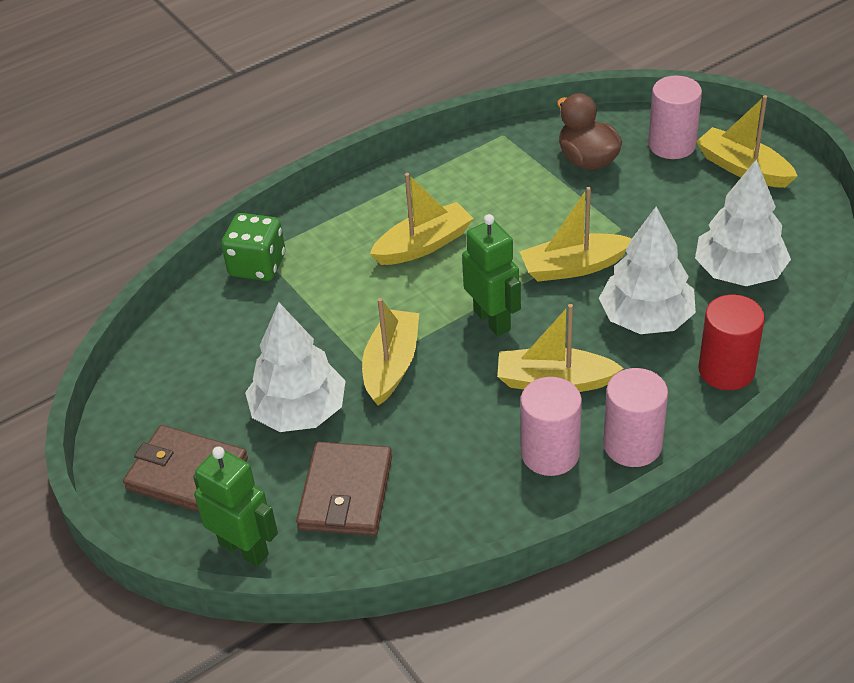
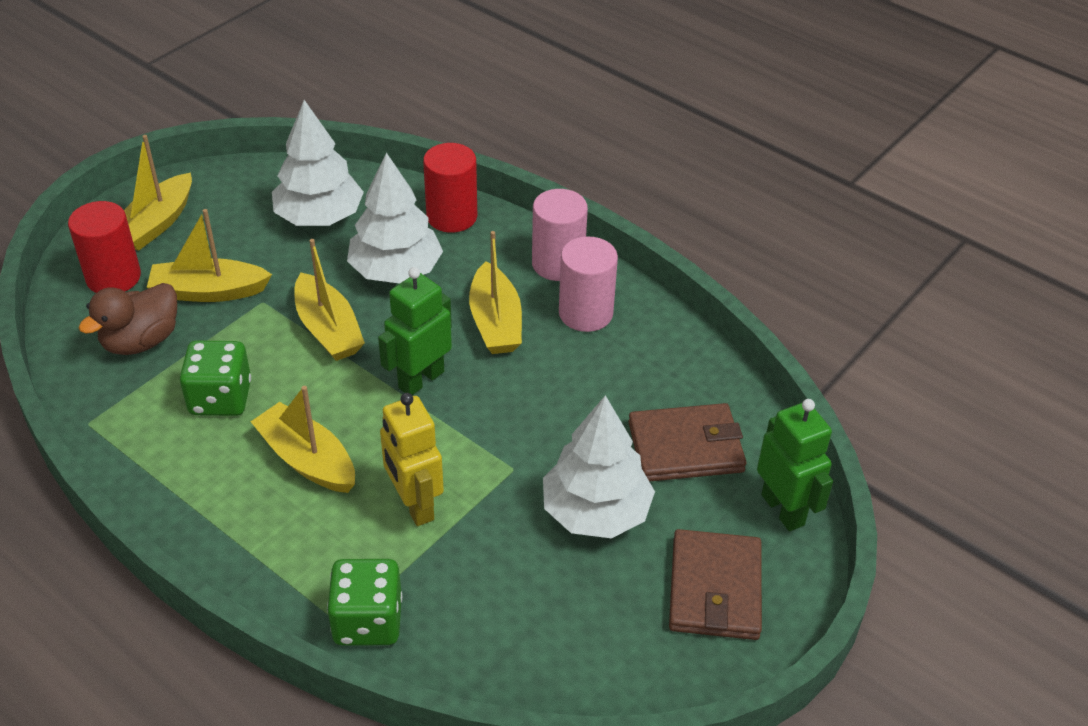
camera: 110 degrees left, 0 degrees up
green robot [193,446,278,566] -> green robot turned 135 degrees clockwise [757,399,833,531]
yellow boat [362,298,419,406] -> yellow boat moved to [147,209,272,302]
pink cylinder [648,76,702,159] -> red cylinder [68,201,141,293]
none -> green dice [180,340,251,416]
none -> yellow robot [380,393,444,526]

